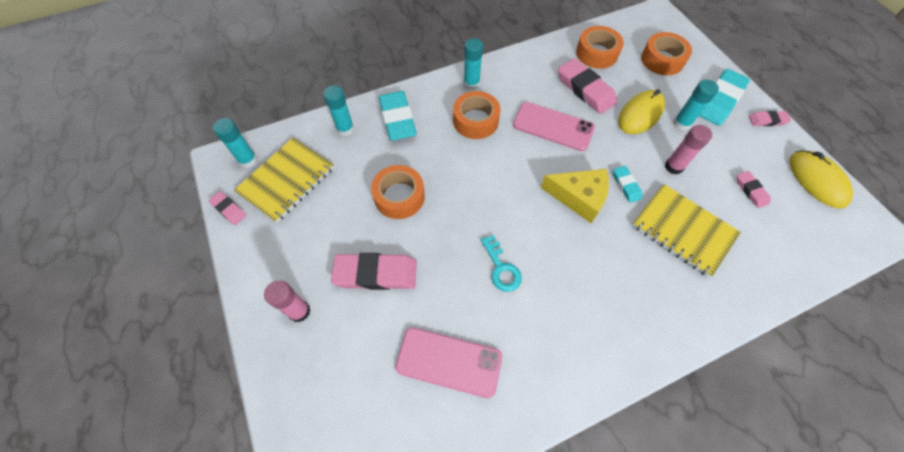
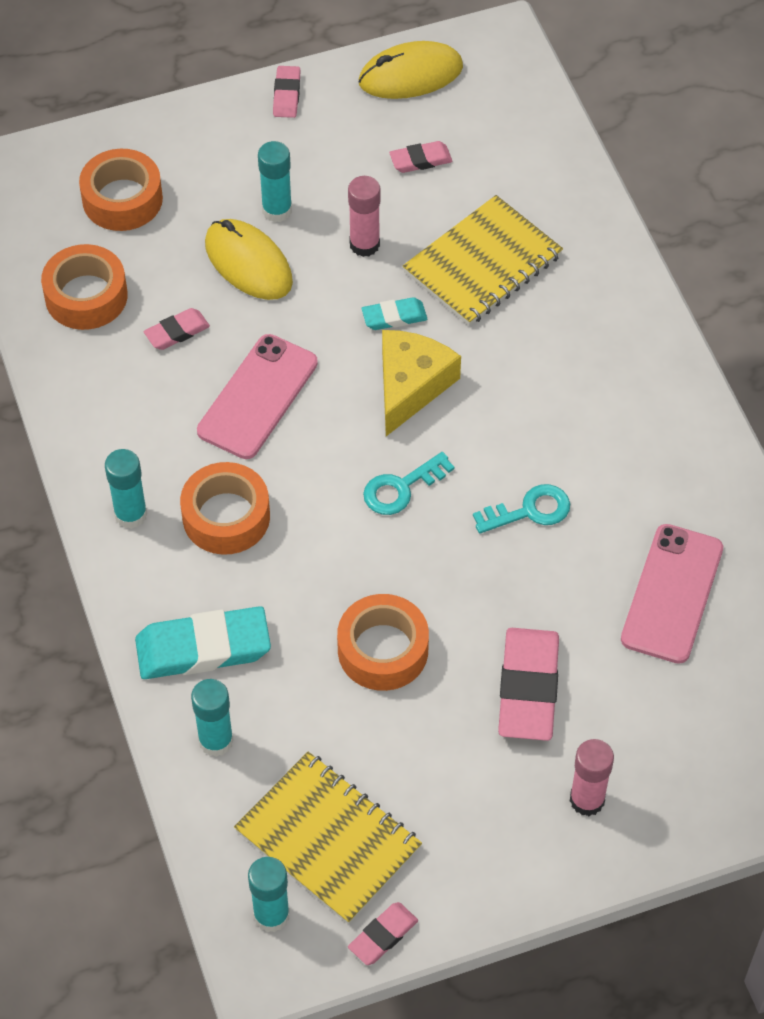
camera: 85 degrees left, 5 degrees down
pink eraser [558,58,617,114] -> pink eraser [144,308,210,350], size x0.52
turquoise eraser [699,69,750,126] -> none
none -> turquoise key [363,452,454,515]

